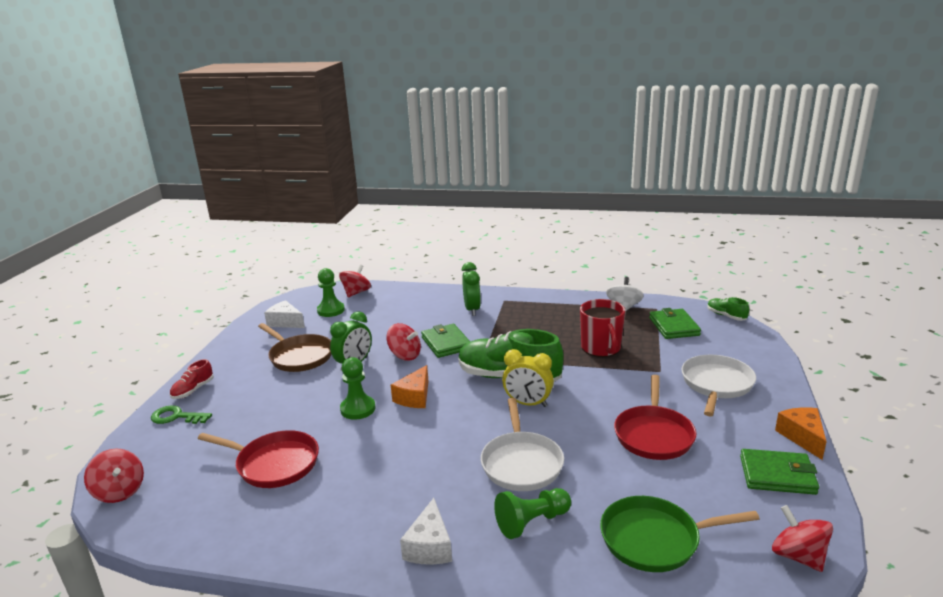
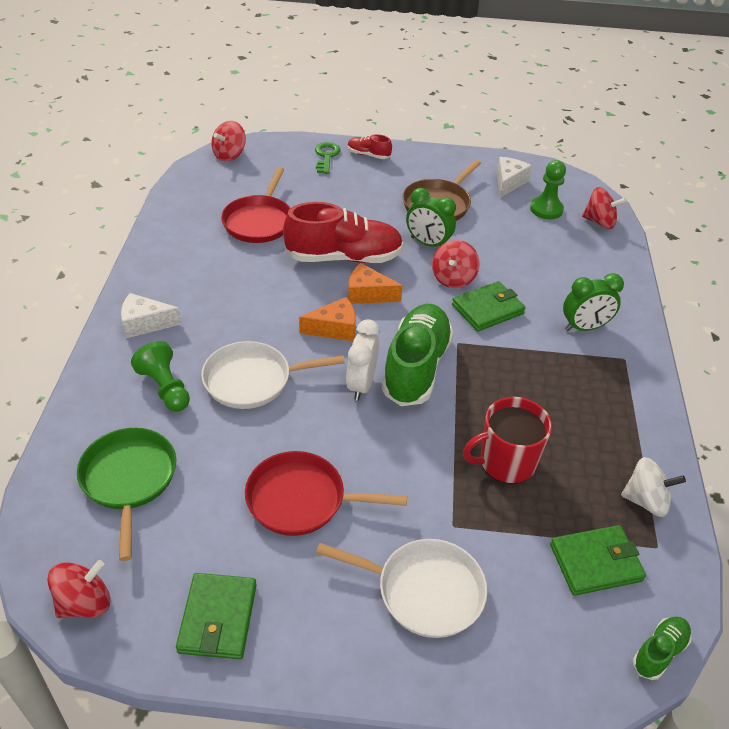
camera: 80 degrees right, 20 degrees up
green pawn [340,357,375,420] -> red shoe [283,202,403,263]
yellow clock [502,349,554,407] -> white clock [346,319,380,401]
orange cheese [775,407,827,460] -> orange cheese moved to [299,297,356,341]

